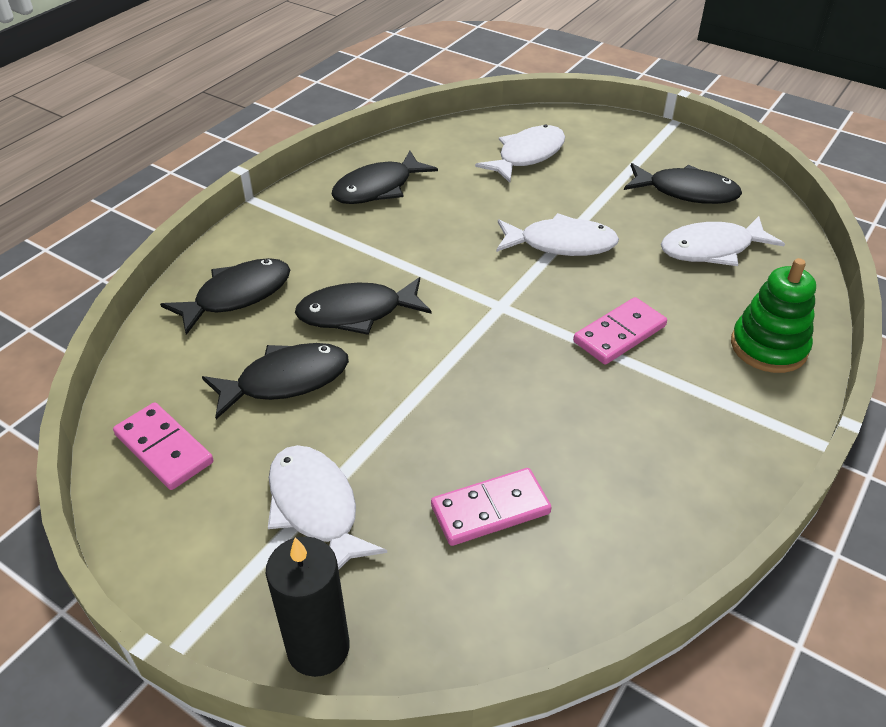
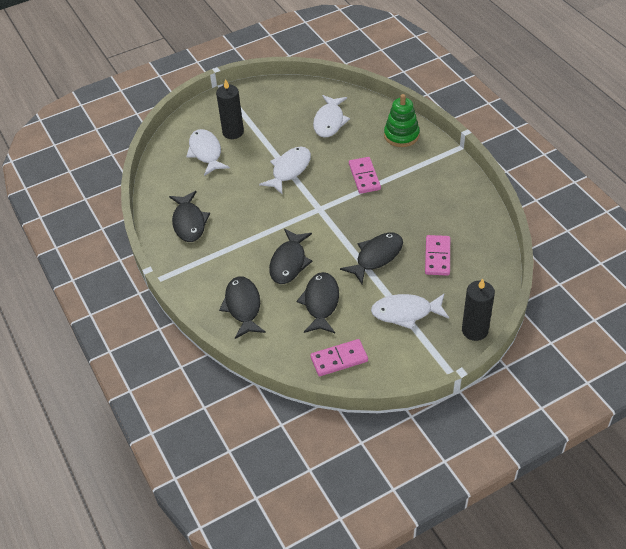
camera: 60 degrees left, 5 degrees up
black fish [624,163,742,204] -> black fish moved to [340,233,403,284]
none -> black candle [216,79,244,139]

